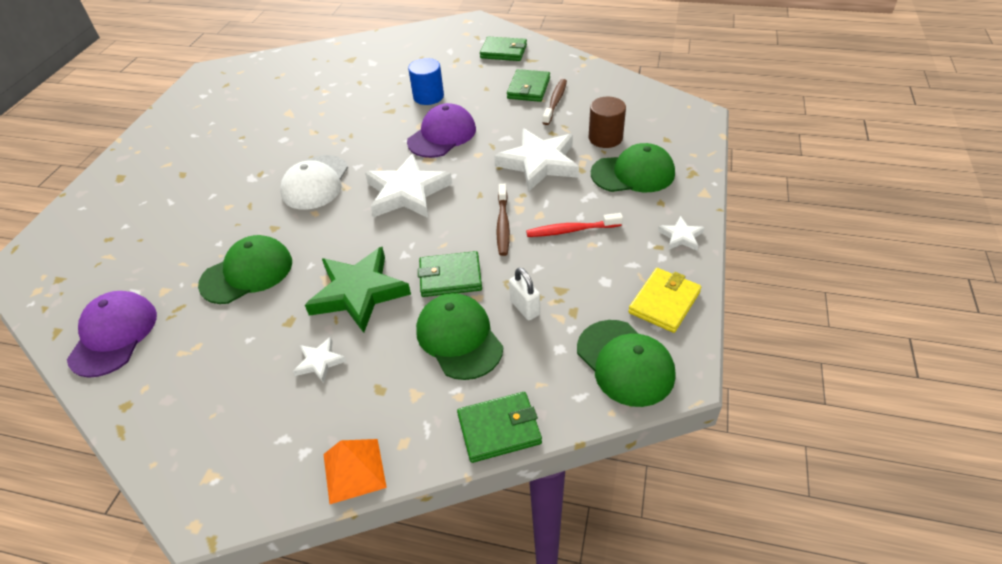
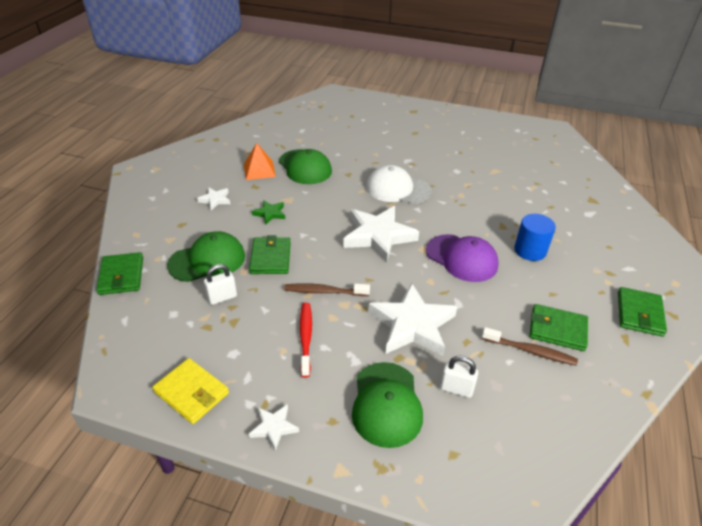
camera: 90 degrees right, 5 degrees down
purple cap [67,291,157,378] -> none
green star [305,247,411,333] -> green star [252,200,285,225], size x0.47
orange pyramid [323,439,387,504] -> orange pyramid moved to [244,143,276,180]
green cap [577,320,675,407] -> none
brown cylinder [589,97,626,148] -> white padlock [440,356,478,398]

